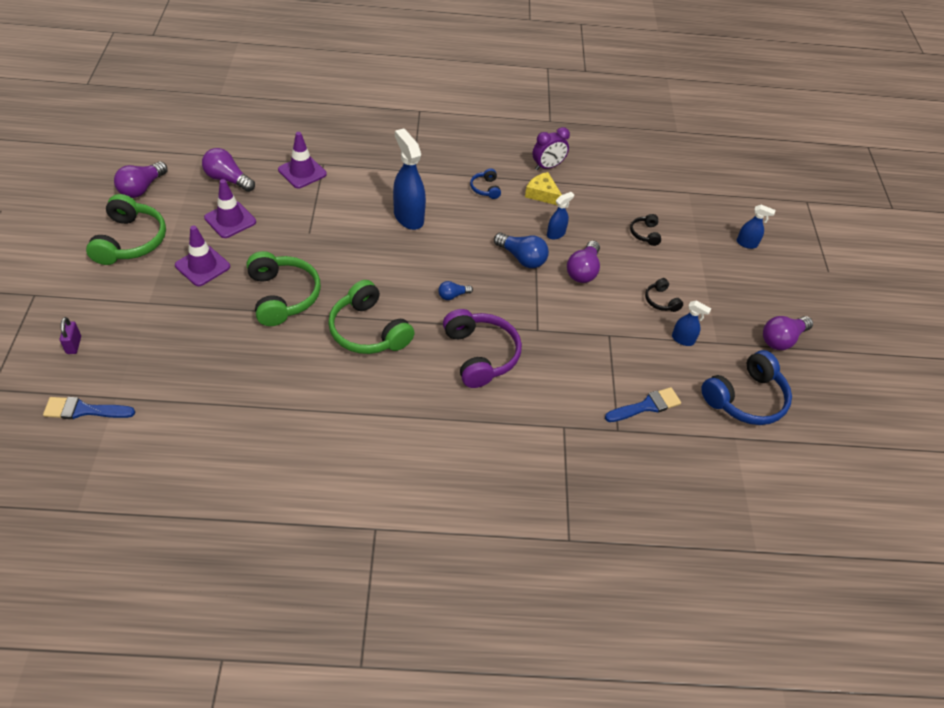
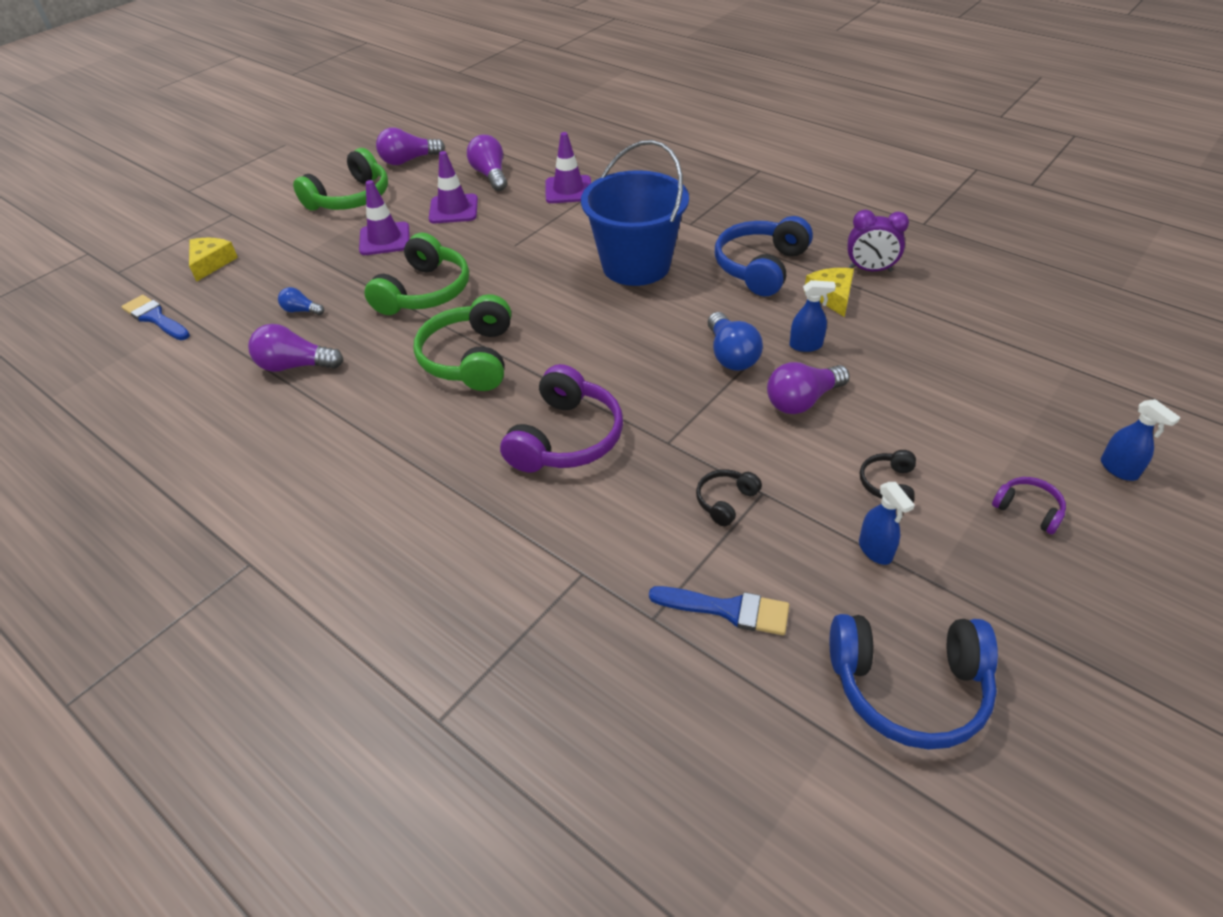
camera: 45 degrees right, 5 degrees down
purple padlock [60,317,81,354] -> yellow cheese [189,238,238,282]
blue spray bottle [393,128,426,230] -> blue bucket [581,140,689,286]
blue light bulb [438,281,473,300] -> blue light bulb moved to [278,287,324,315]
blue headphones [470,168,501,199] -> blue headphones [715,216,813,296], size x2.07
black headphones [630,214,661,246] -> black headphones moved to [696,469,762,526]
purple light bulb [763,316,813,350] -> purple light bulb moved to [248,324,343,372]
none -> purple headphones [992,477,1066,534]

